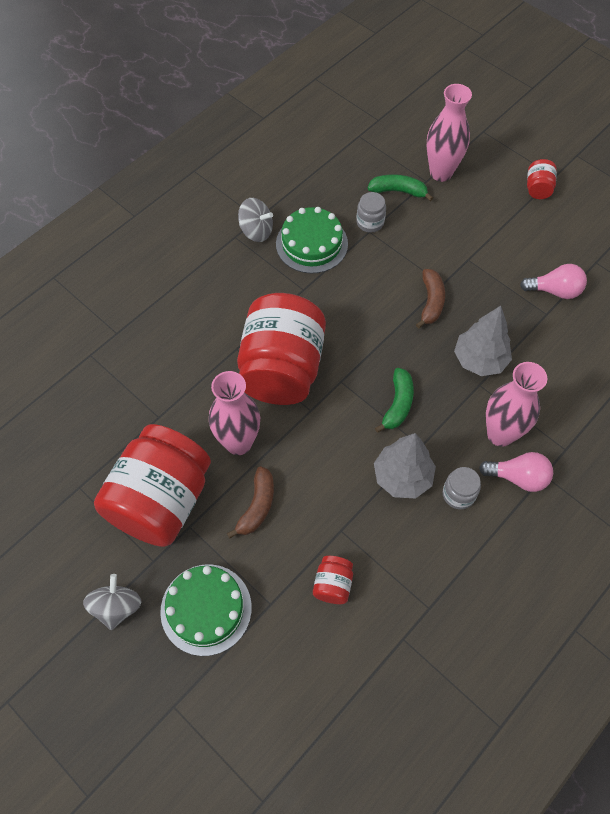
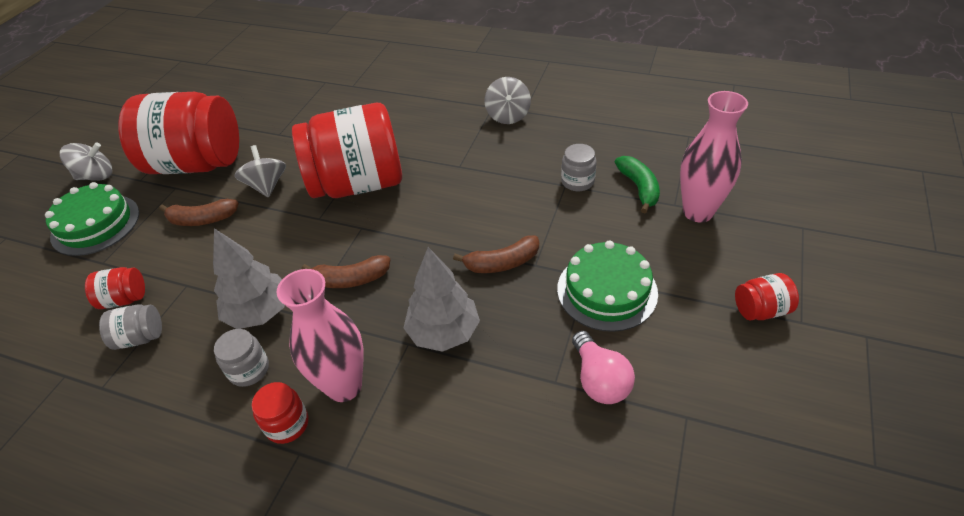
camera: 70 degrees right, 15 degrees down
pink vase [209,371,260,455] -> grey spinning top [235,145,286,198]
green cake [276,207,348,273] -> green cake moved to [557,240,658,332]
green banana [375,368,414,433] -> brown banana [302,255,390,288]
pink light bulb [479,452,553,492] -> red jar [252,382,308,444]
none -> grey jar [99,304,162,350]

